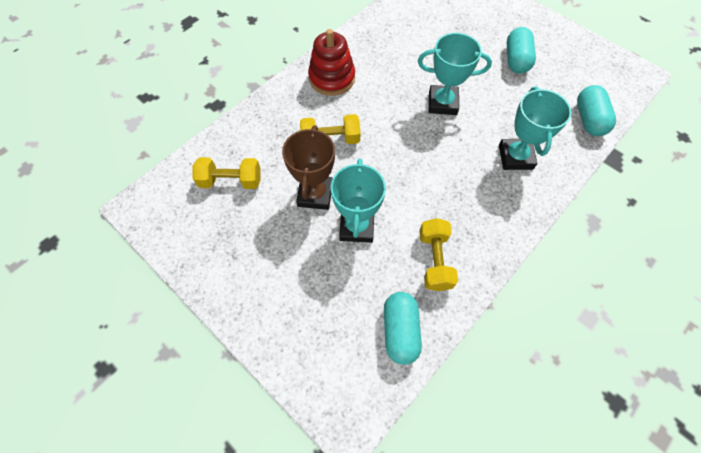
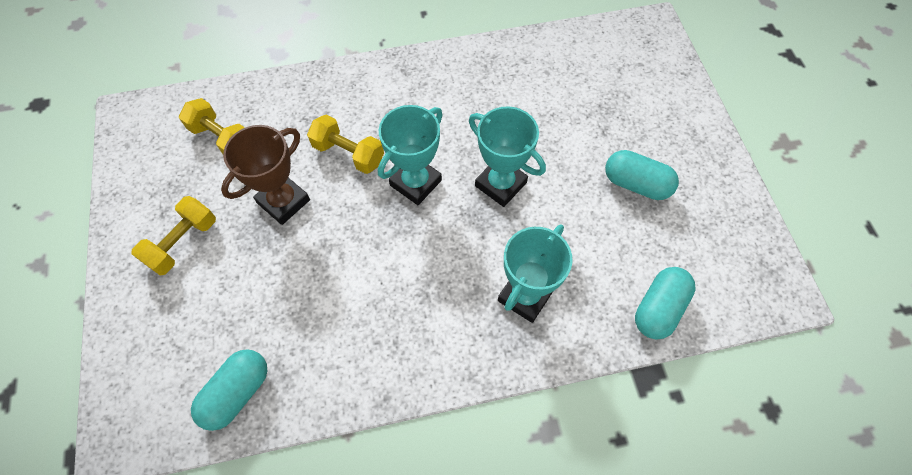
camera: 35 degrees right, 0 degrees up
red stacking toy [308,29,355,96] -> none
turquoise trophy [331,159,386,243] -> turquoise trophy moved to [378,105,443,205]
yellow dumbbell [419,218,458,291] -> yellow dumbbell moved to [131,196,216,276]
turquoise capsule [507,27,536,74] -> turquoise capsule turned 75 degrees clockwise [605,150,679,200]

